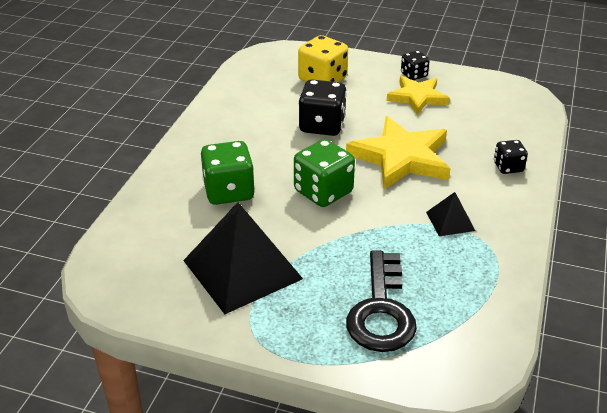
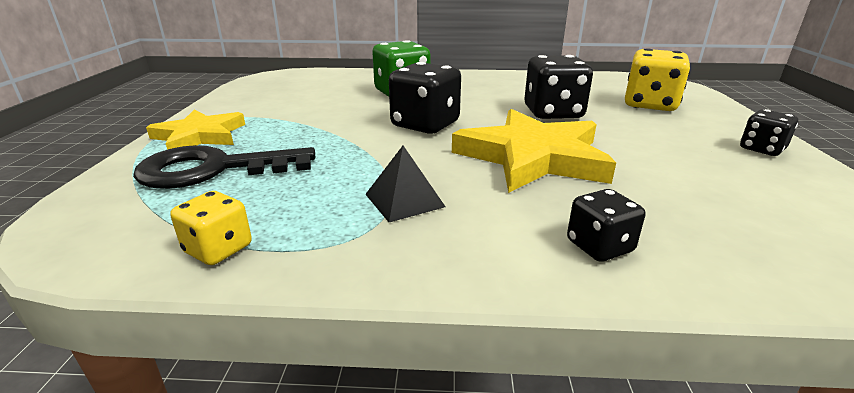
camera: 75 degrees right, 10 degrees down
black pyramid [183,202,303,314] -> none
green dice [294,139,355,207] -> black dice [389,62,461,134]
yellow star [387,76,450,115] -> yellow star moved to [146,109,245,150]
none -> yellow dice [170,191,252,265]

